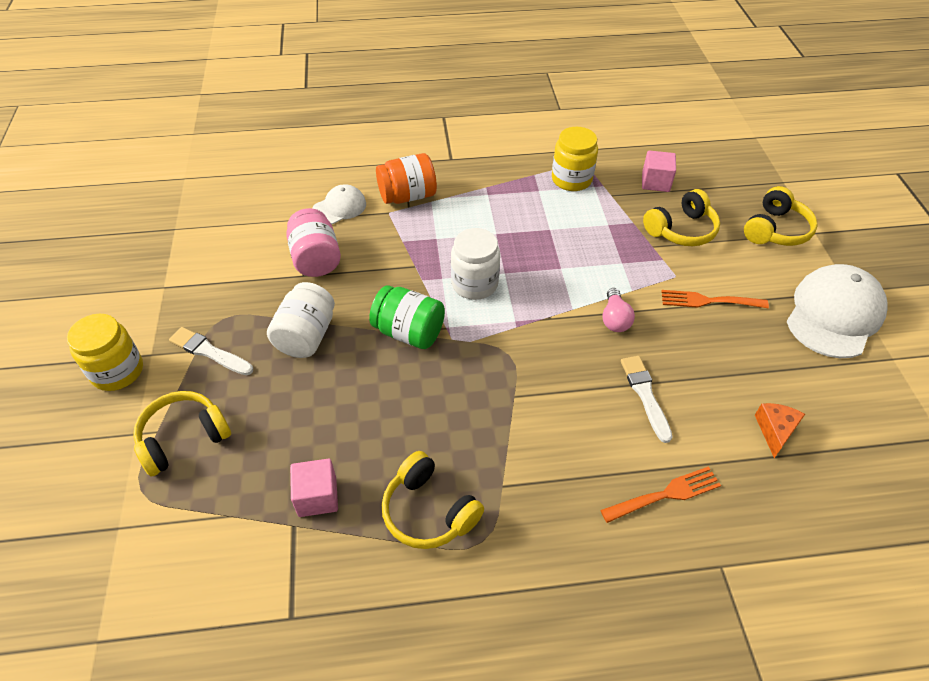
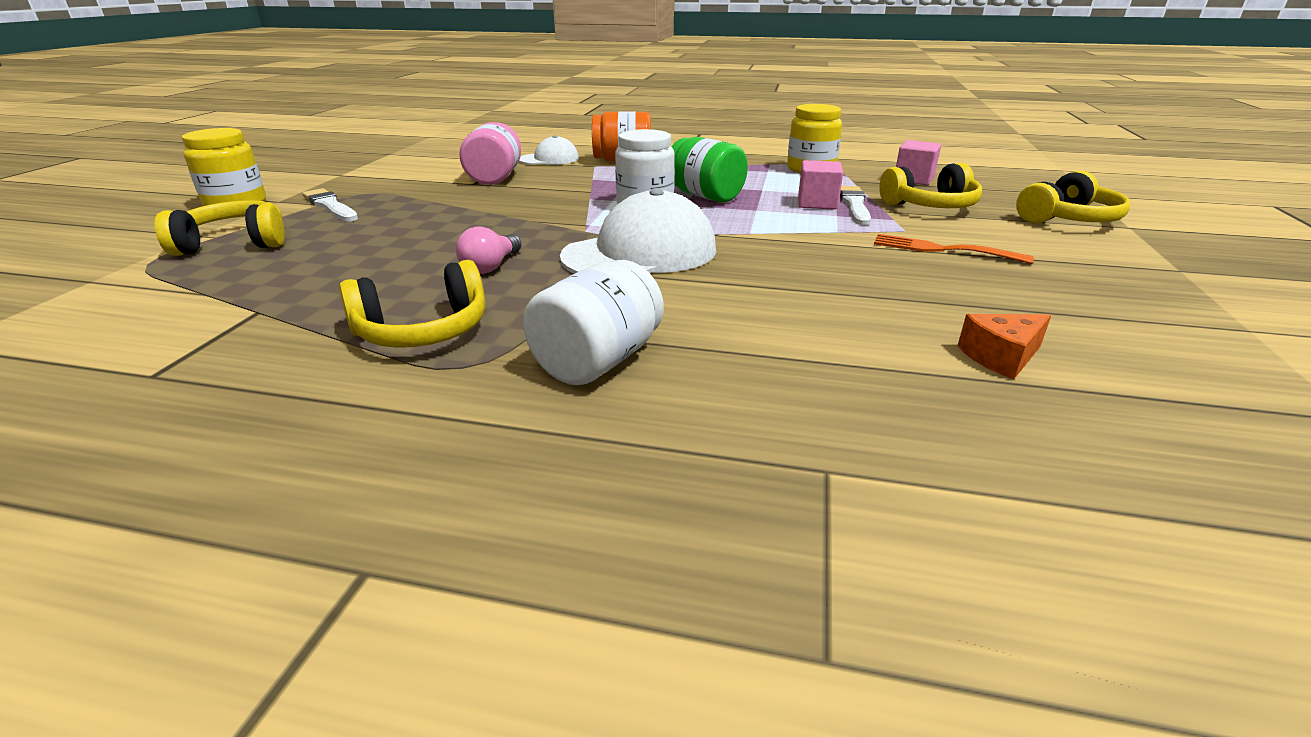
camera: 20 degrees right, 20 degrees down
white jar [267,282,335,358] -> white jar moved to [523,260,664,385]
pink cube [290,458,338,517] -> pink cube moved to [798,160,843,210]
green jar [369,285,445,349] -> green jar moved to [671,137,748,202]
yellow headphones [382,451,484,549] -> yellow headphones turned 90 degrees counterclockwise [339,260,485,348]
orange fork [600,466,721,523] -> none
pink light bulb [602,288,635,332] -> pink light bulb moved to [456,226,522,274]
white brush [621,356,672,443] -> white brush moved to [840,186,871,225]
orange cheese [755,403,805,458] -> orange cheese turned 150 degrees counterclockwise [957,314,1051,379]
white cap [787,264,887,358] -> white cap moved to [560,188,716,274]

